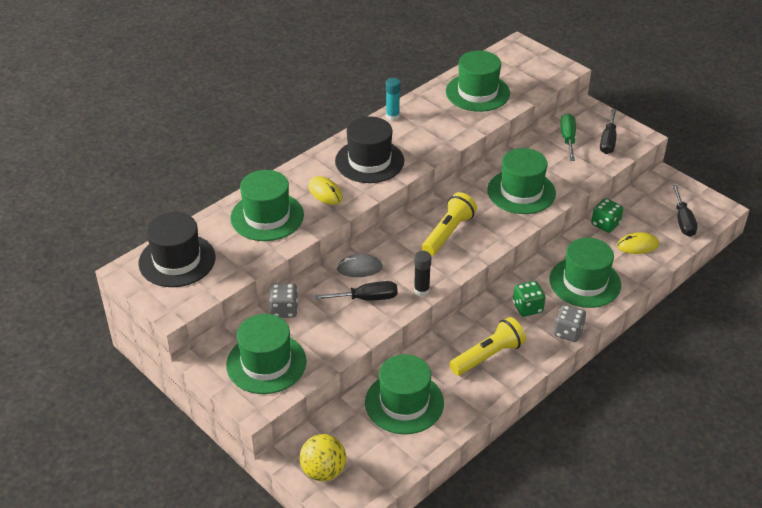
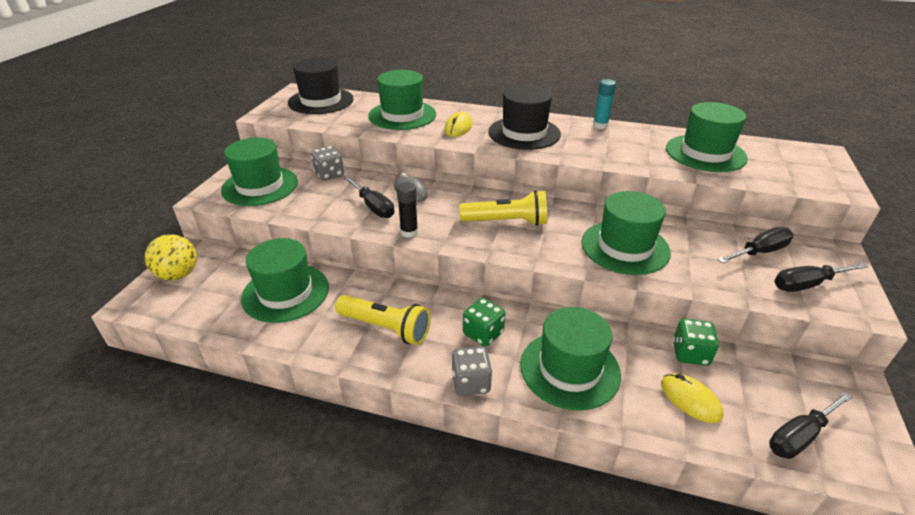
camera: 60 degrees right, 5 degrees down
green screwdriver [560,114,576,161] -> black screwdriver [717,227,793,263]

